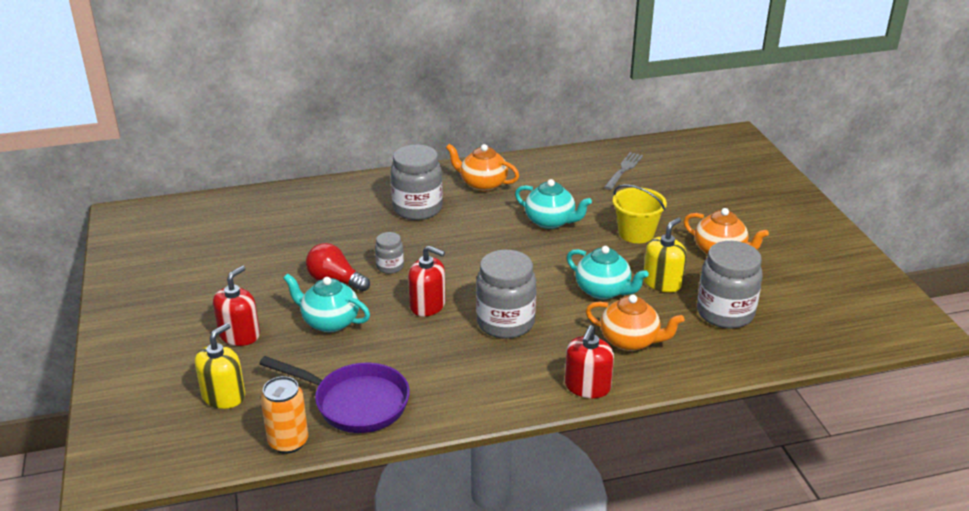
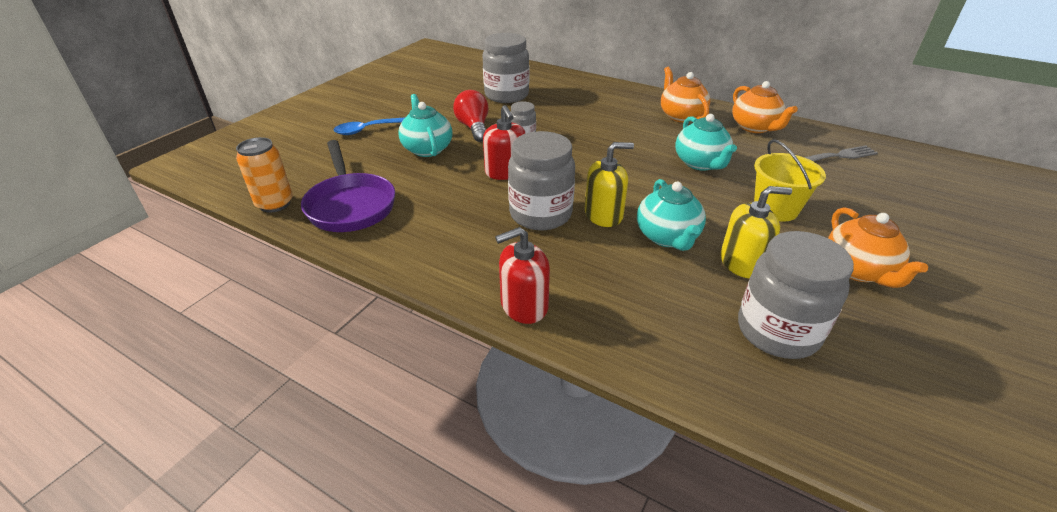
camera: 45 degrees right, 5 degrees up
yellow soap dispenser [195,323,245,409] -> yellow soap dispenser moved to [585,142,634,227]
red soap dispenser [213,266,260,346] -> blue spoon [333,118,405,135]
grey jar [390,145,443,220] -> grey jar moved to [482,33,529,103]
orange teapot [586,295,684,351] -> orange teapot moved to [732,81,798,133]

